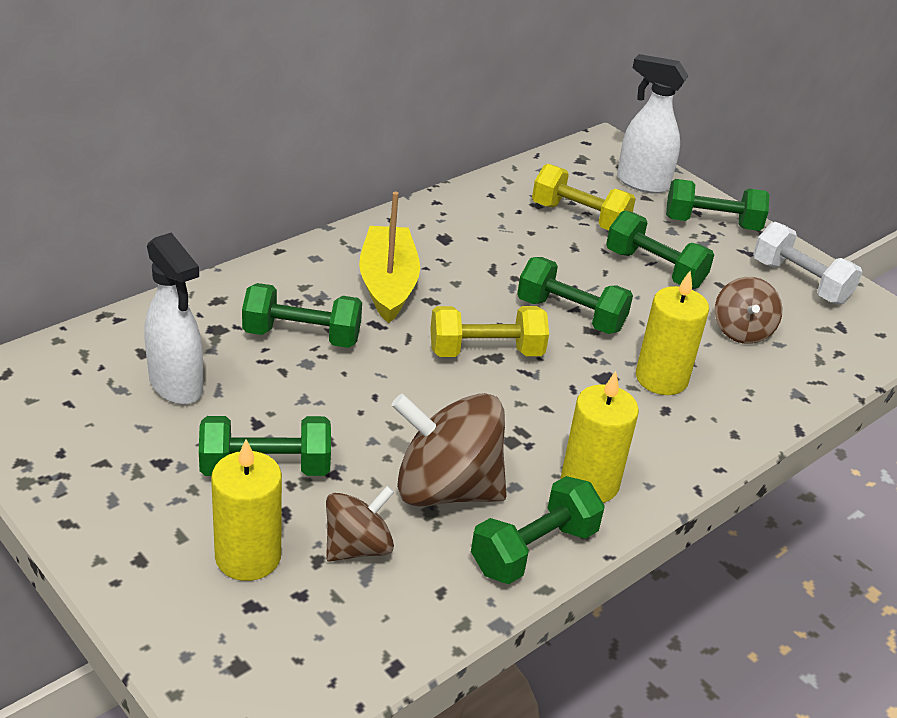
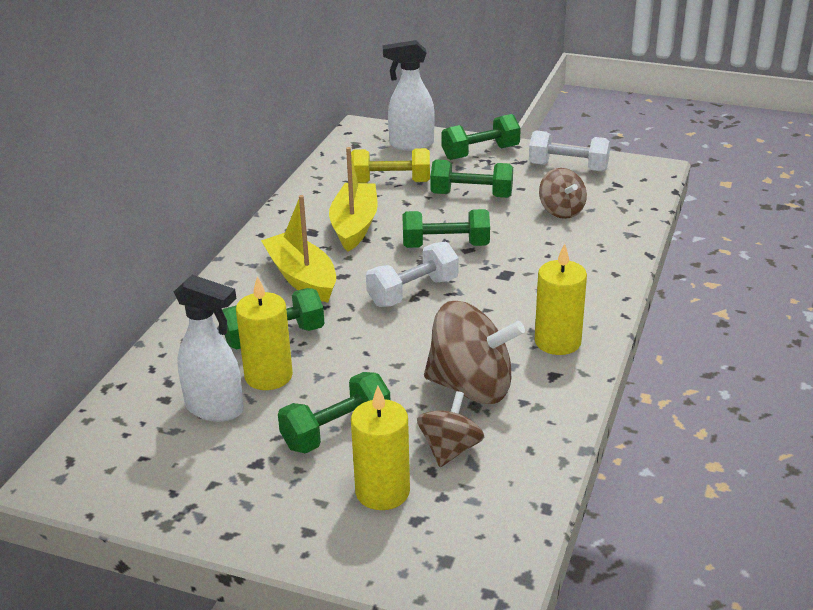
camera: 25 degrees left, 5 degrees down
brown spinning top [391,393,507,506] -> brown spinning top turned 150 degrees counterclockwise [424,301,525,404]
yellow dumbbell [430,306,549,357] -> white dumbbell [366,241,459,307]
green dumbbell [471,476,605,584] -> none
yellow candle [636,271,709,395] -> yellow candle moved to [236,276,293,390]
none -> yellow boat [329,147,378,252]

